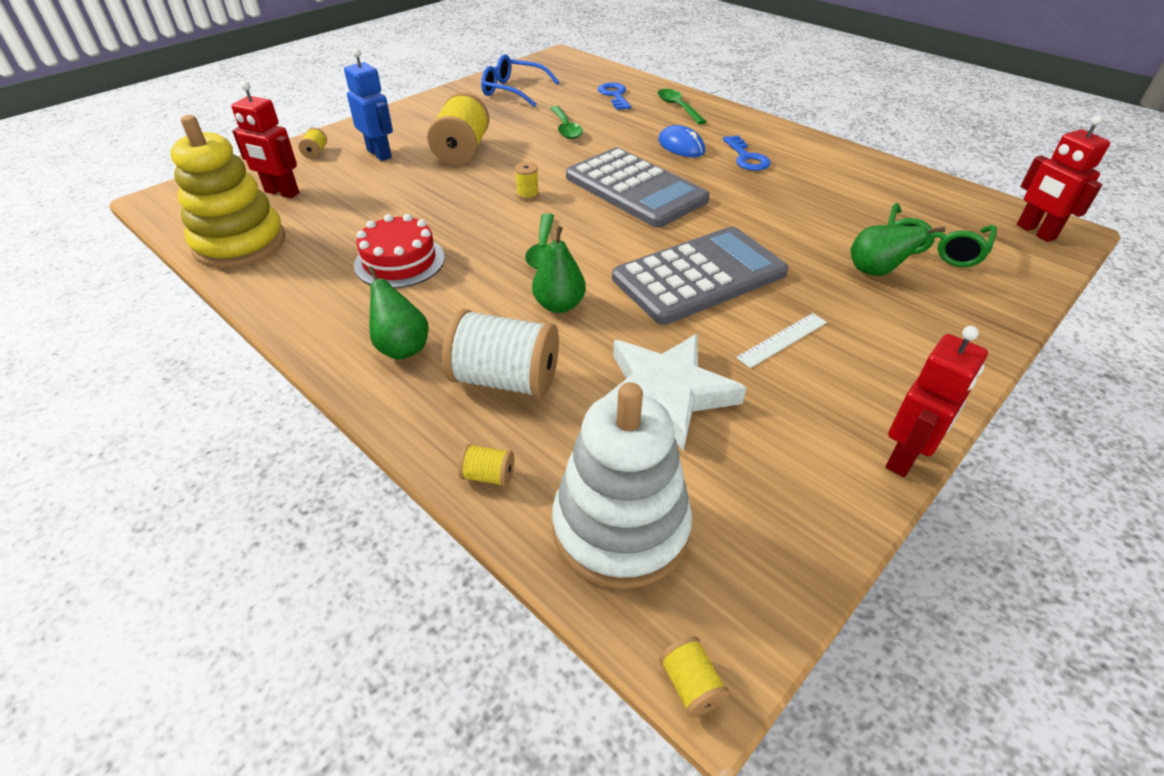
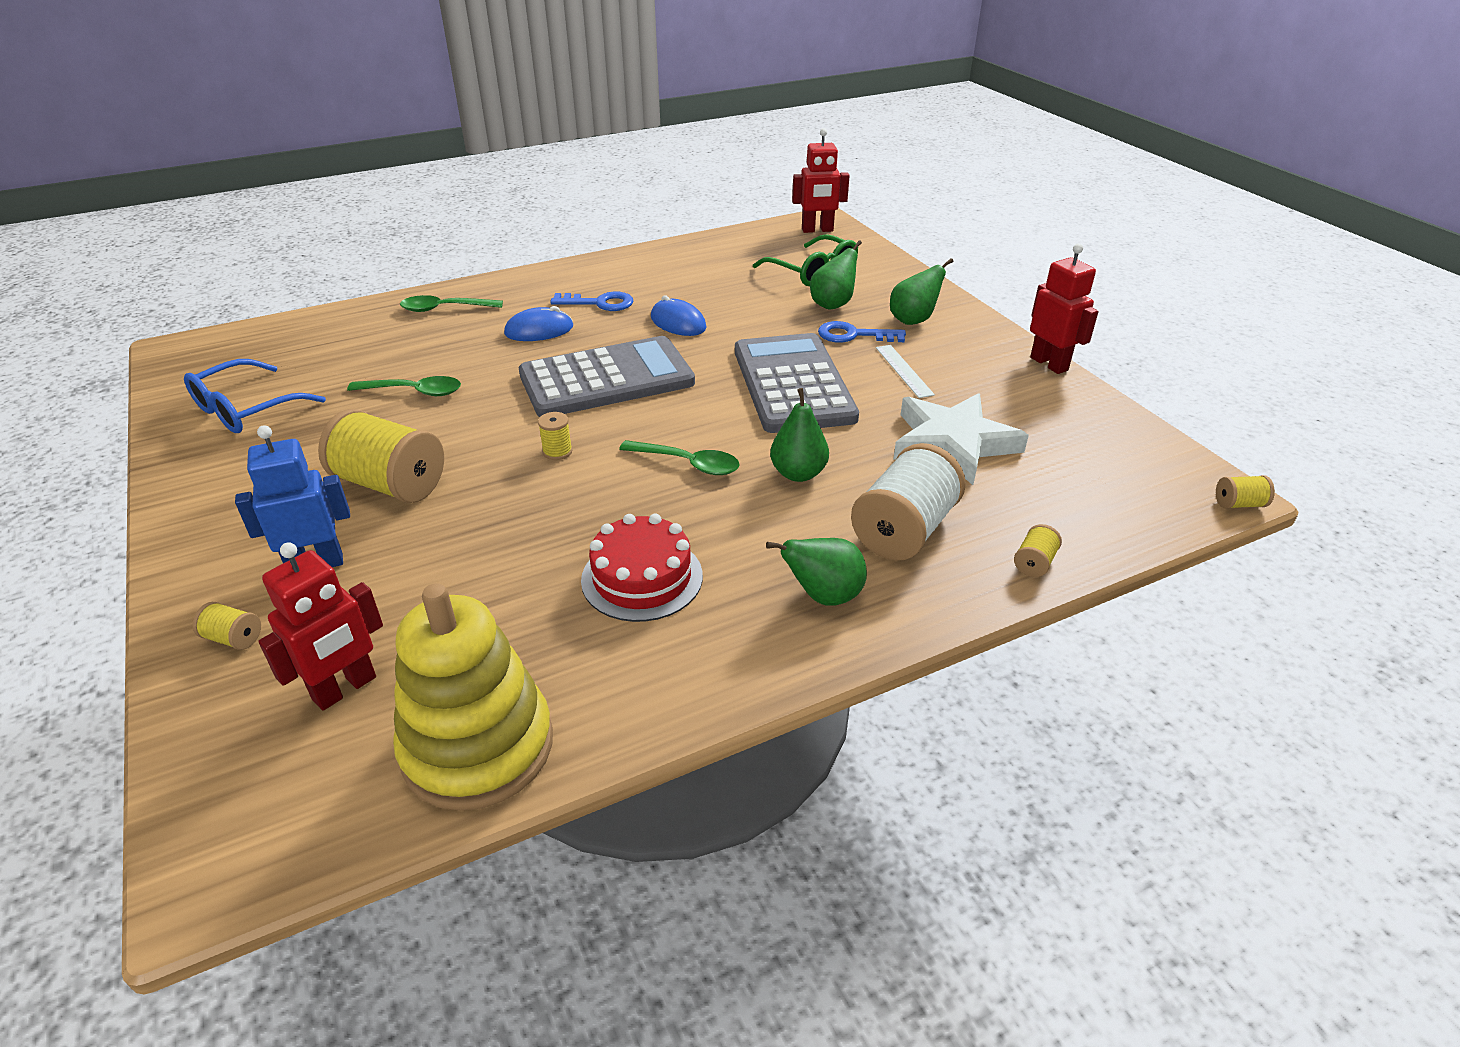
camera: 70 degrees left, 5 degrees down
white stacking toy [552,382,692,589] -> none
blue key [598,82,631,110] -> blue key moved to [818,321,906,343]
none -> blue mouse [651,295,707,336]
none -> green pear [890,258,953,325]

